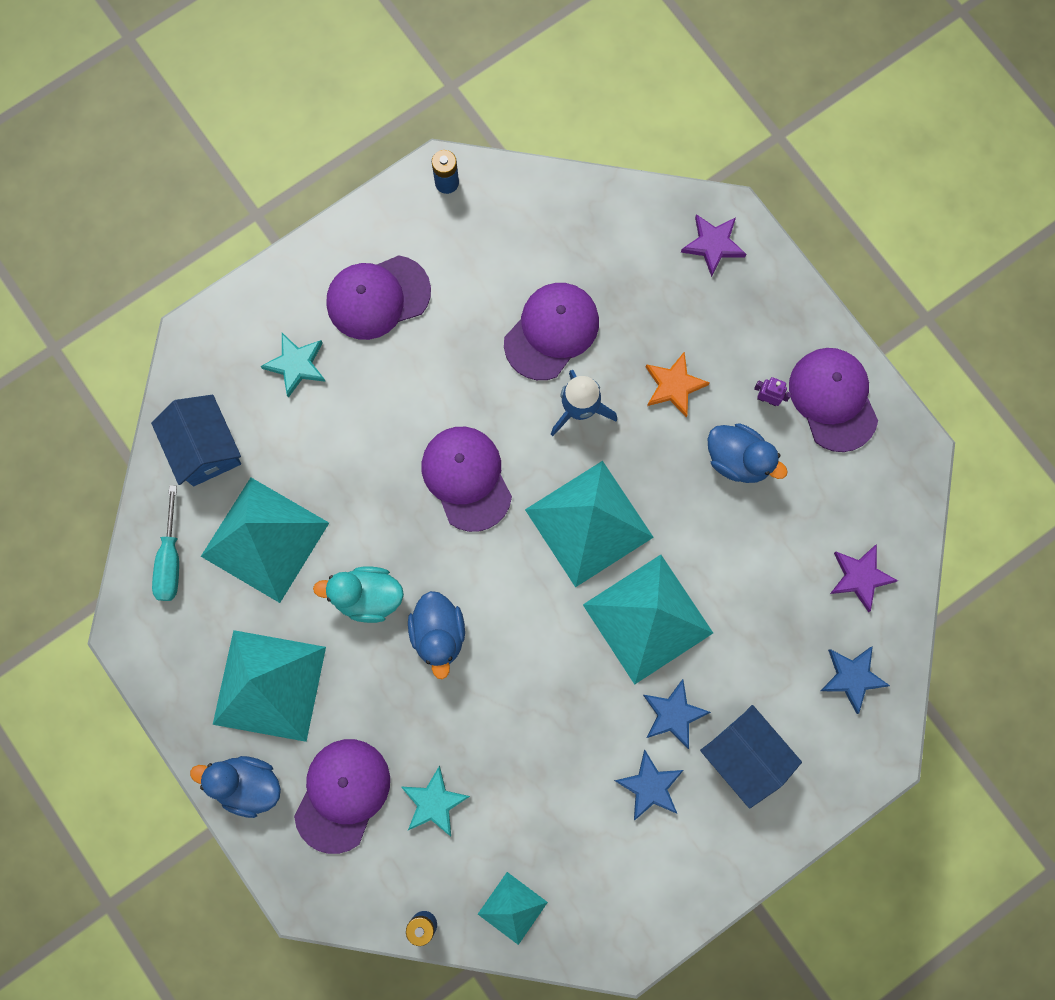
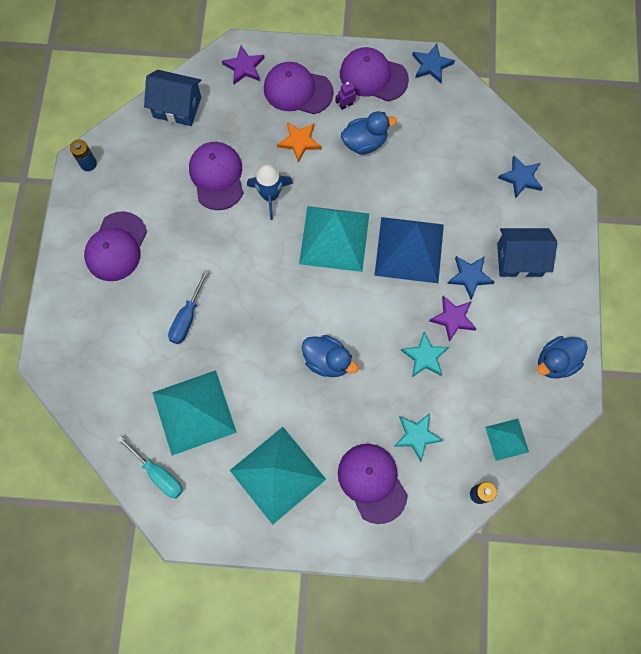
camera: 50 degrees left, 5 degrees down
blue house [151,395,241,486] -> blue house moved to [144,70,201,126]
blue duck [190,756,281,818] -> blue duck moved to [537,336,588,378]
turquoise star [261,333,326,398] -> turquoise star moved to [401,332,449,377]
turquoise duck [313,566,404,623] -> none
purple cap [422,427,512,532] -> purple cap moved to [264,62,333,114]
turquoise pyramid [583,555,713,685] -> blue pyramid [374,217,444,283]
blue star [614,750,683,821] -> blue star moved to [412,44,455,83]
purple star [830,544,898,612] -> purple star moved to [429,296,476,342]
none -> blue screwdriver [168,270,209,344]

